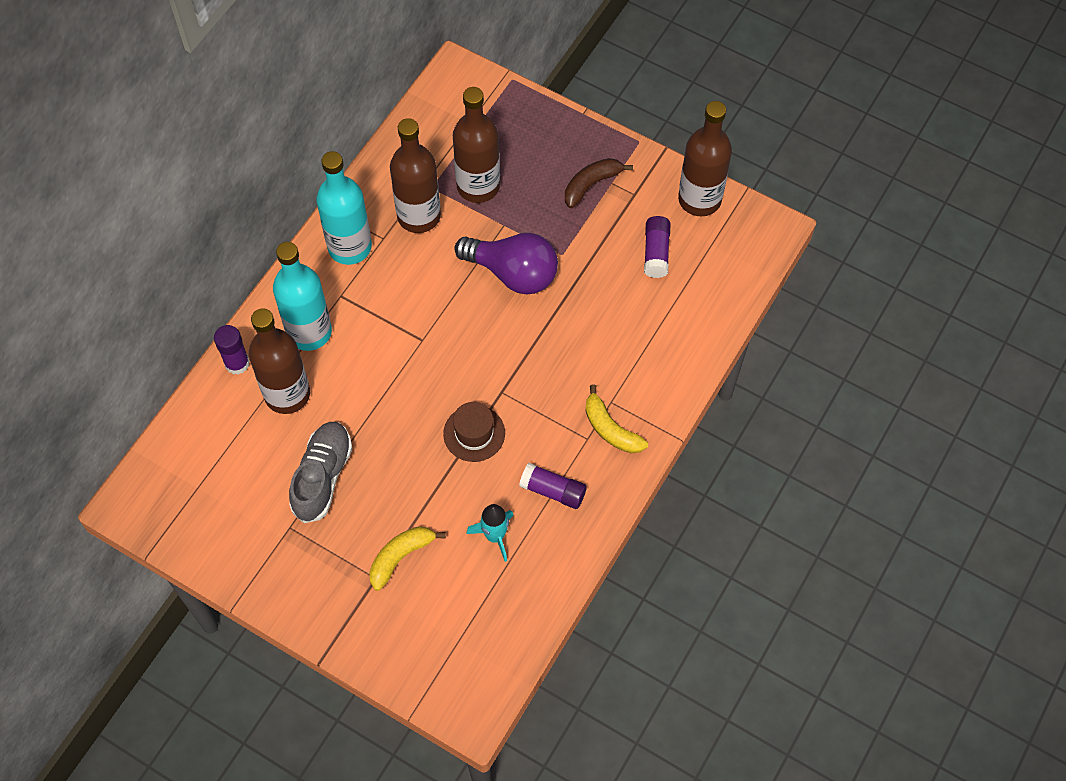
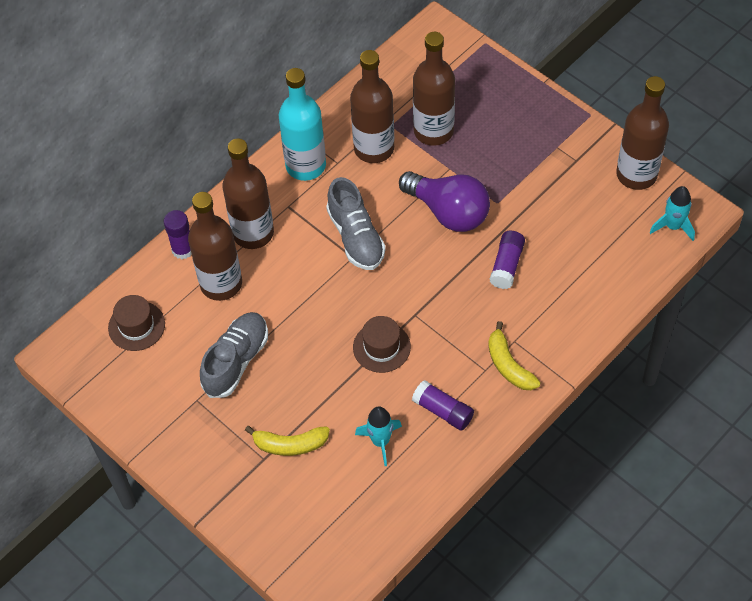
camera: 15 degrees right, 5 degrees down
turquoise bottle [273,242,332,351] -> brown bottle [222,139,274,249]
yellow banana [369,526,446,591] -> yellow banana turned 150 degrees counterclockwise [245,426,330,456]
brown banana [565,158,633,208] -> none
purple glue stick [644,216,671,278] -> purple glue stick moved to [490,231,525,289]
none -> brown hat [108,295,165,351]
none -> grey shoe [326,177,386,270]
none -> turquoise rocket [649,186,695,241]

